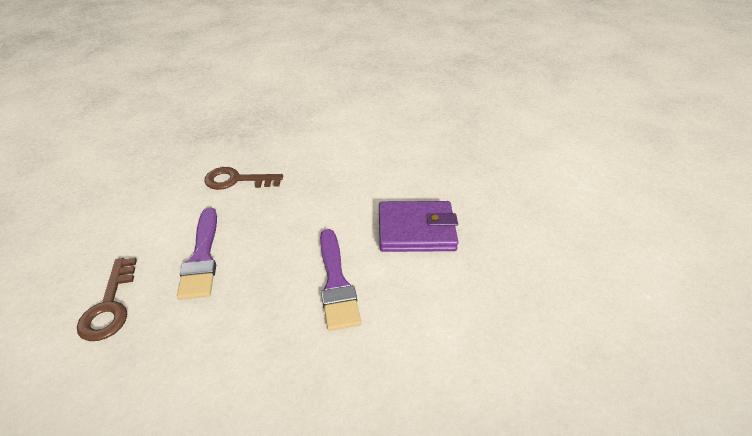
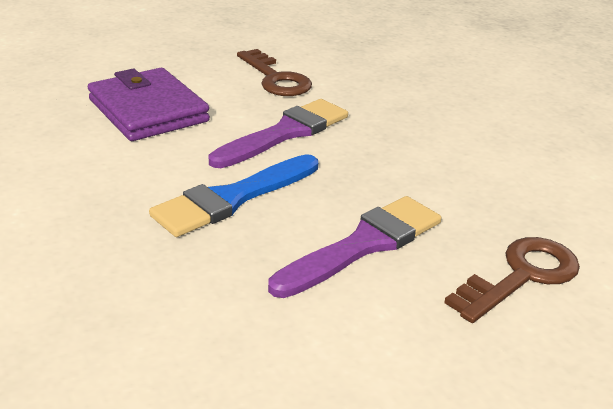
camera: 125 degrees left, 10 degrees down
brown key [204,167,283,190] -> brown key moved to [237,49,312,96]
none -> blue brush [149,154,318,237]

